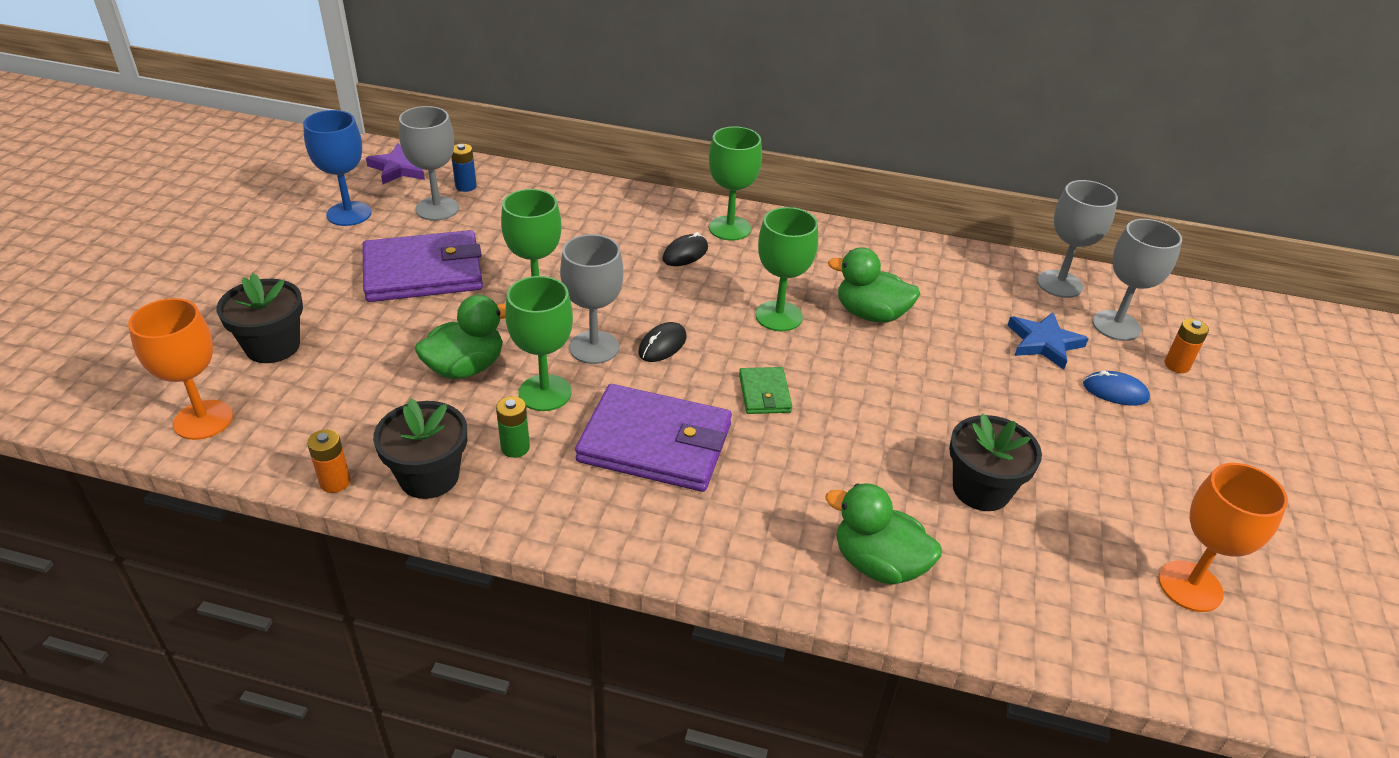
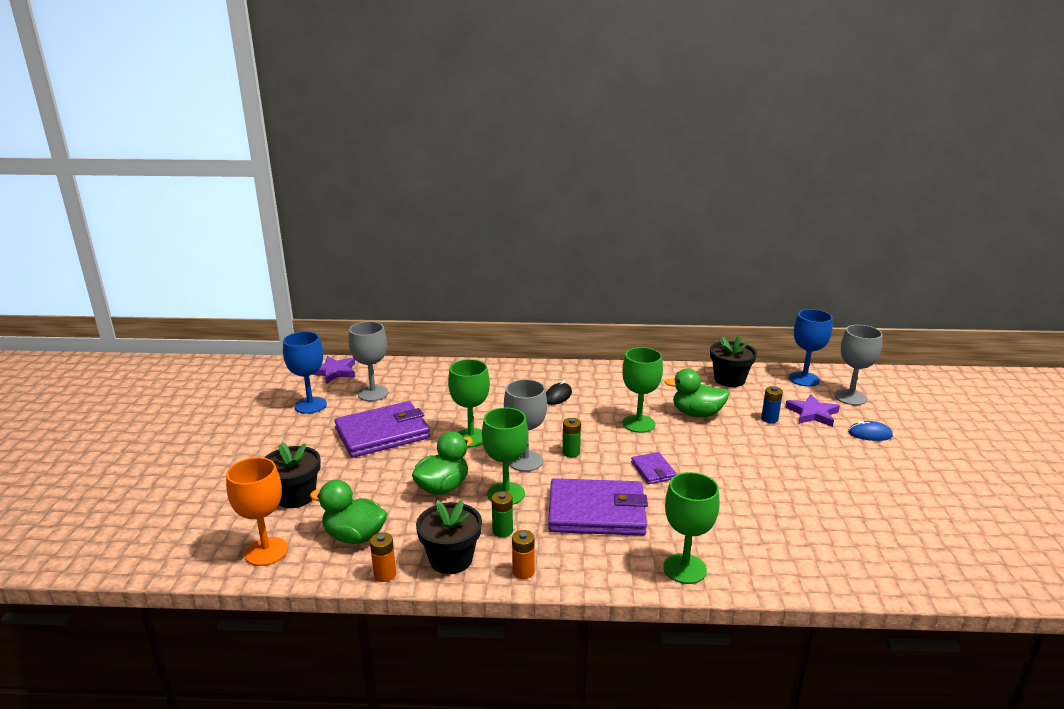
camera: 10 degrees left, 15 degrees down
blue battery [451,144,477,192] -> blue battery moved to [761,386,783,423]
black mouse [638,322,686,362] -> green battery [562,418,581,457]
green goblet [709,126,762,241] -> green goblet moved to [663,472,720,584]
green wallet [739,367,792,414] -> purple wallet [631,452,677,484]
green duck [825,483,942,585] -> green duck moved to [310,480,387,544]
black flower pot [949,413,1042,511] -> black flower pot moved to [710,335,757,387]
blue star [1007,312,1089,370] -> purple star [785,394,840,427]
grey goblet [1037,180,1118,298] -> blue goblet [789,309,833,387]
orange goblet [1158,463,1288,612] -> none
orange battery [1165,319,1209,373] -> orange battery moved to [512,530,535,579]

